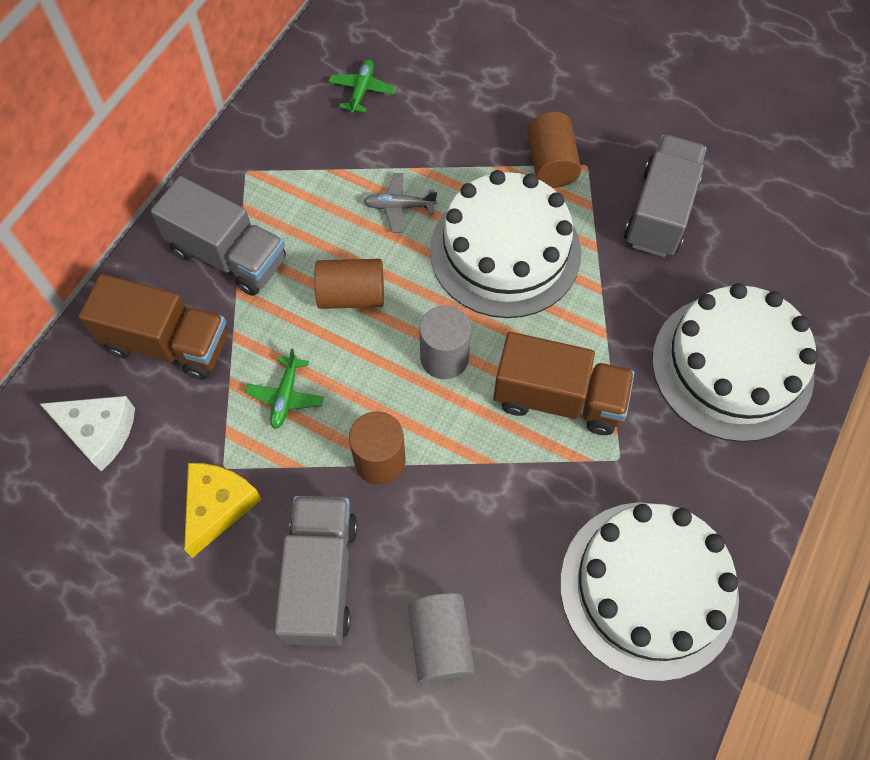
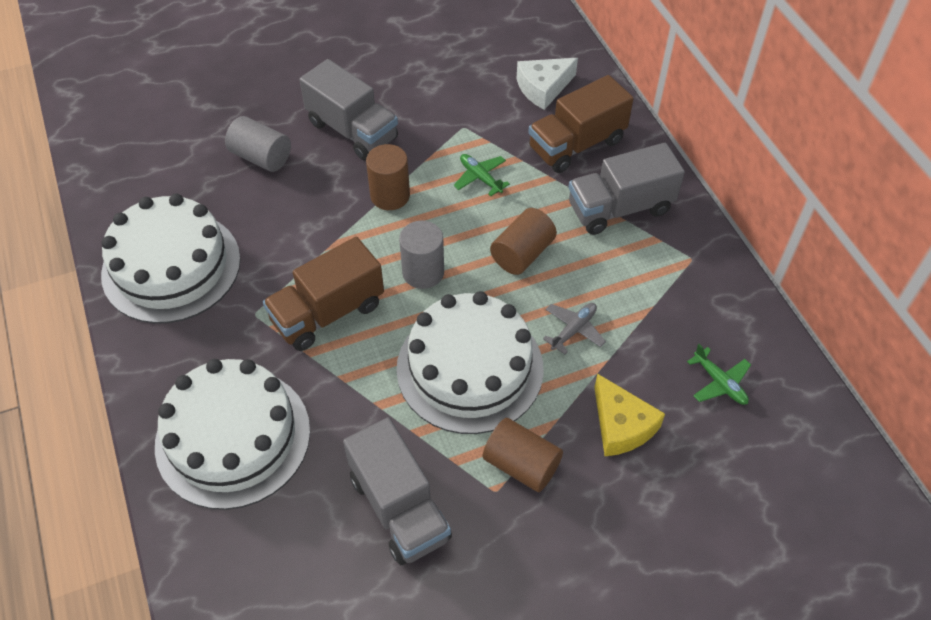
camera: 130 degrees right, 10 degrees down
yellow cheese [184,463,262,558] -> yellow cheese moved to [594,374,665,456]

